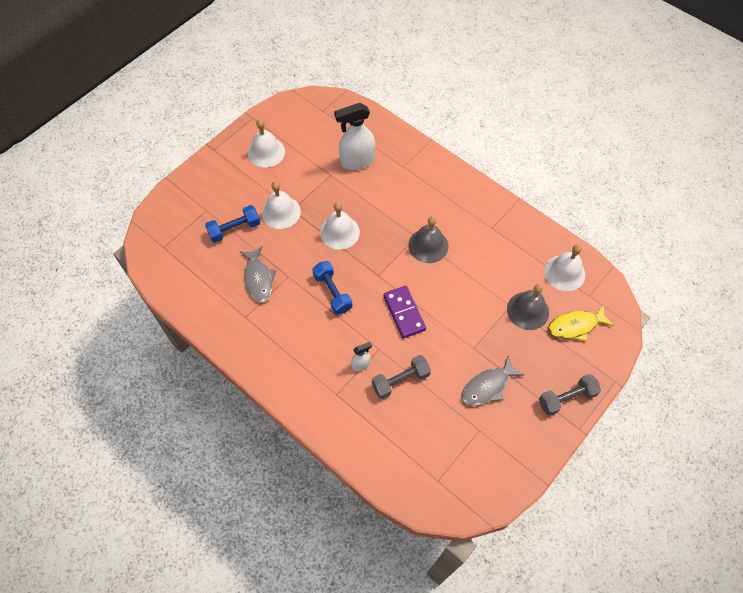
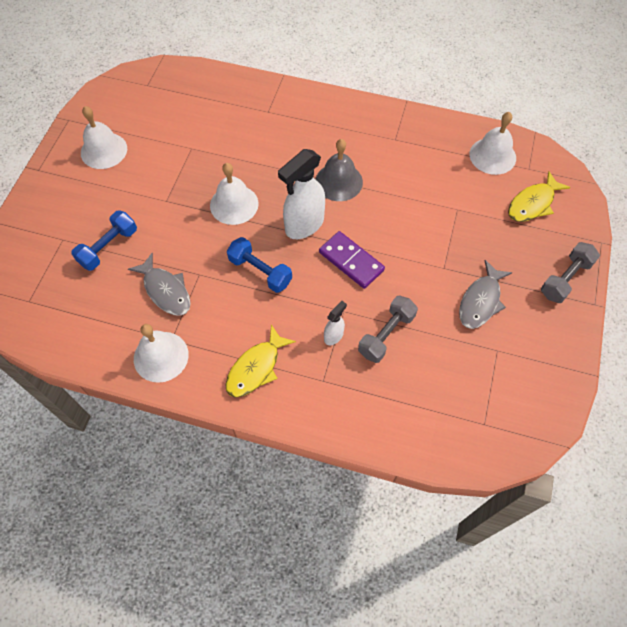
camera: 25 degrees left, 0 degrees up
white bell [262,181,301,229] -> white bell moved to [134,324,189,383]
white spray bottle [334,103,375,170] -> white spray bottle moved to [278,149,325,239]
grey bell [507,284,549,330] -> none
none -> yellow fish [225,325,296,397]

